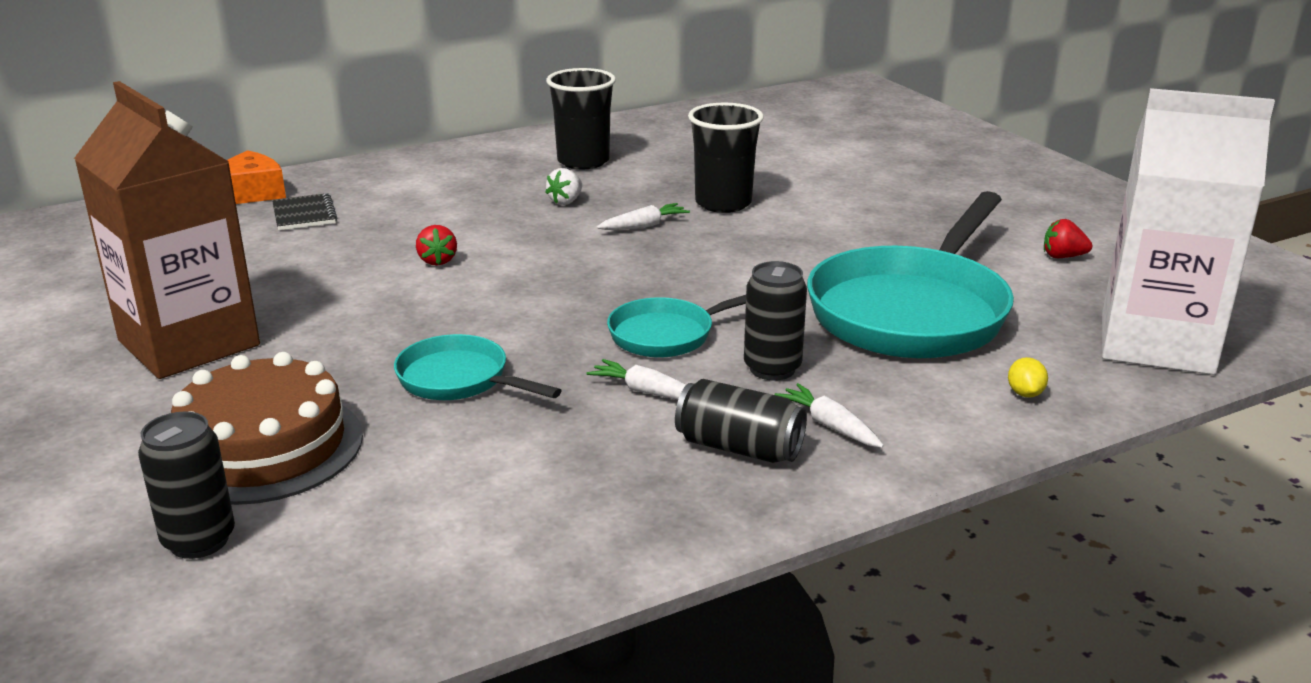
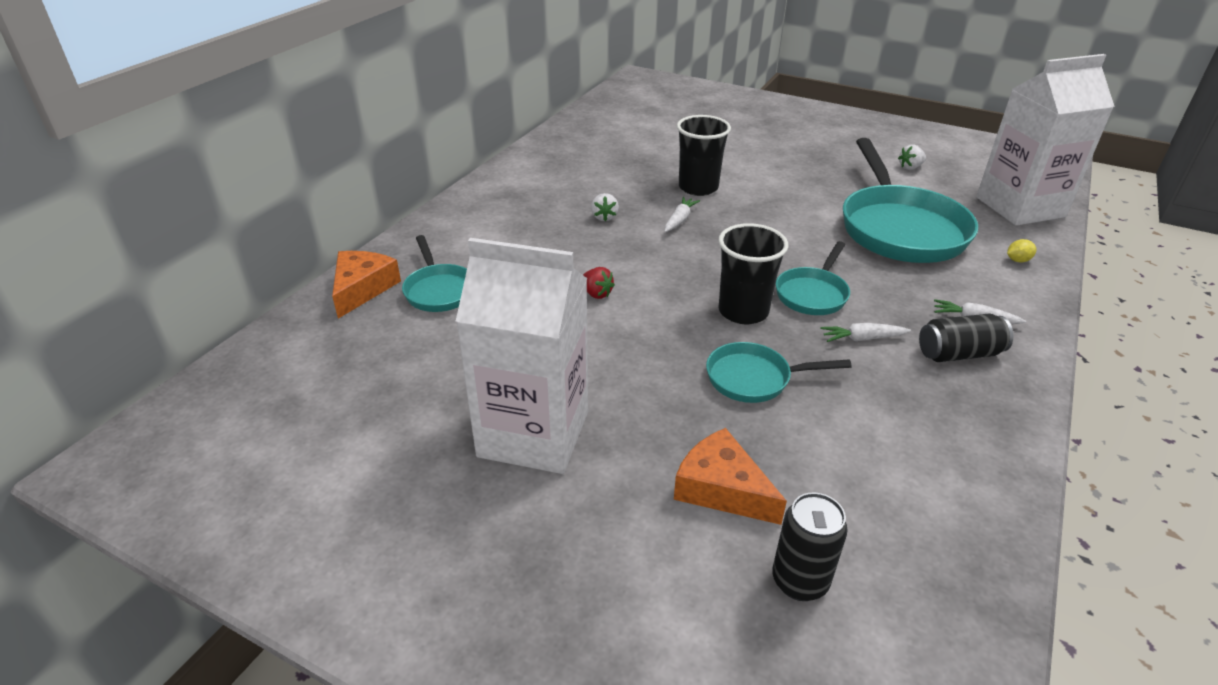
camera: 35 degrees left, 10 degrees up
brown carton [74,81,260,379] -> white carton [456,238,588,474]
brown cake [171,352,363,505] -> orange cheese [674,428,787,525]
black notebook [272,193,337,230] -> turquoise pan [402,235,467,312]
black cup [546,68,616,169] -> black cup moved to [719,223,789,325]
black can [744,261,807,380] -> none
yellow lemon [1008,357,1048,398] -> yellow lemon turned 75 degrees counterclockwise [1007,239,1037,263]
red strawberry [1044,219,1092,258] -> white strawberry [898,144,926,170]

